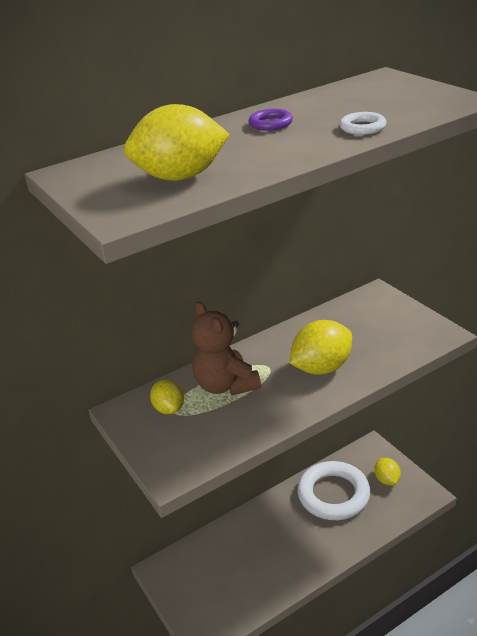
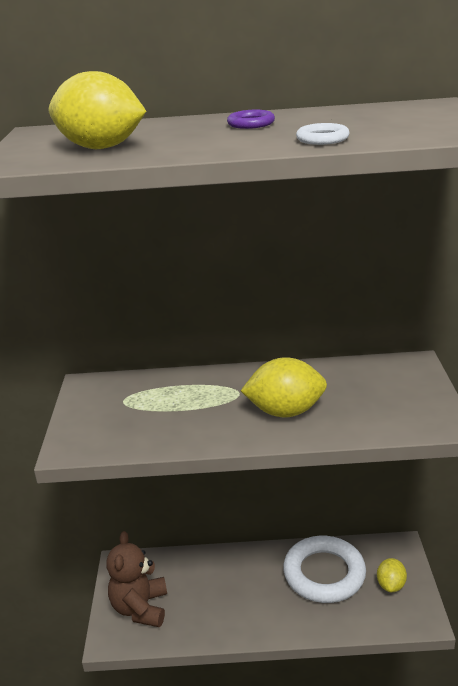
camera: 30 degrees right, 5 degrees down
yellow lemon [150,379,184,414] -> none
brown teddy bear [191,302,261,395] -> brown teddy bear moved to [106,531,167,627]

